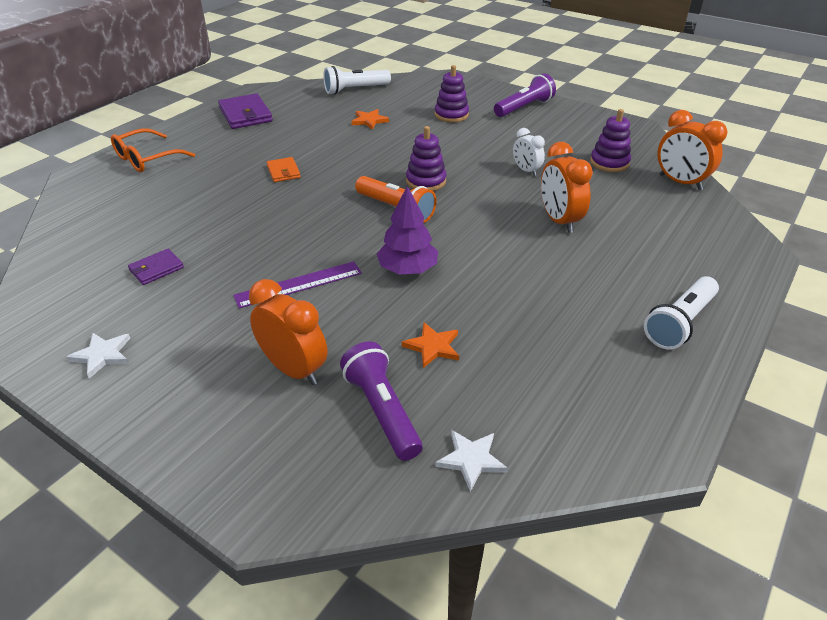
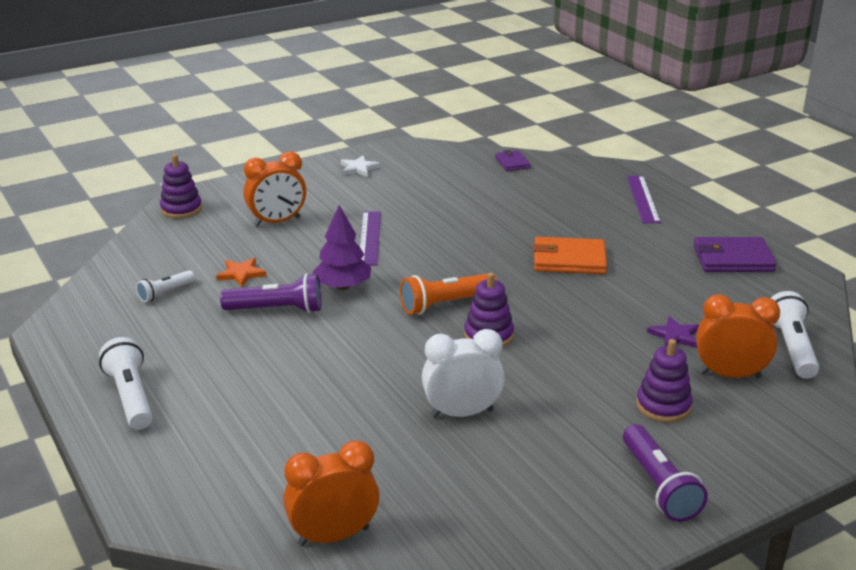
camera: 115 degrees right, 10 degrees down
orange glasses [111,128,195,172] -> purple ruler [627,176,661,223]
purple wallet [128,249,184,285] -> purple wallet moved to [495,150,531,171]
orange wallet [267,157,301,182] -> orange wallet [533,237,607,274], size x1.75
purple flashlight [340,341,423,461] -> purple flashlight moved to [220,274,321,313]
orange star [351,109,389,130] -> purple star [647,316,699,348]
white star [435,430,508,492] -> none
white clock [513,128,545,176] -> white clock [422,329,505,418], size x1.64
orange clock [541,142,593,233] -> orange clock moved to [696,294,780,378]
purple stacking toy [590,109,631,172] -> purple stacking toy moved to [160,154,202,218]
none -> white flashlight [136,271,195,302]

